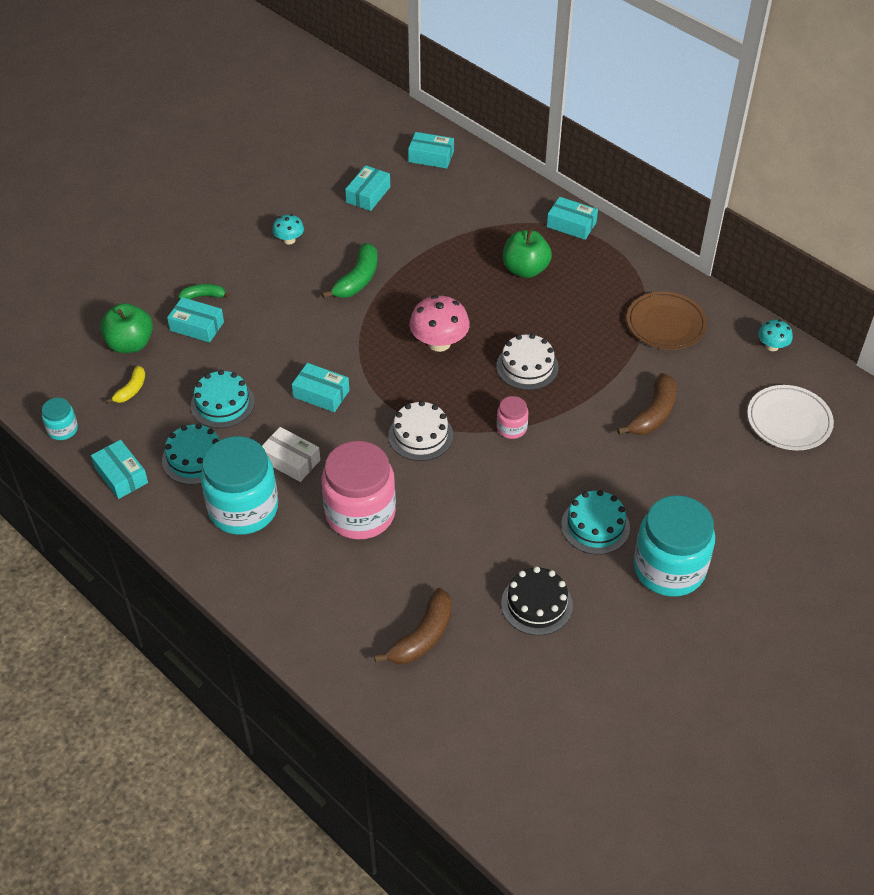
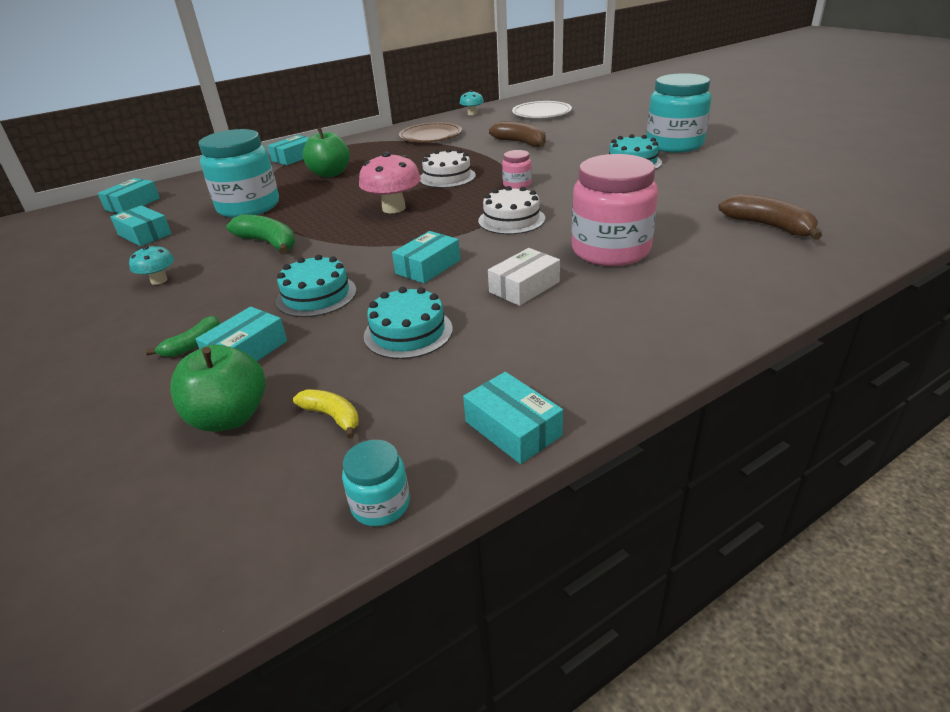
camera: 75 degrees left, 15 degrees down
turquoise box [91,440,148,499] -> turquoise box turned 75 degrees clockwise [463,372,563,464]
turquoise cake [162,423,220,485] -> turquoise cake moved to [276,254,357,317]
green banana [178,284,231,300] -> green banana turned 150 degrees counterclockwise [146,316,220,357]
turquoise jar [201,436,278,535] -> turquoise jar moved to [199,129,279,218]
black cake [501,566,573,635] -> none

